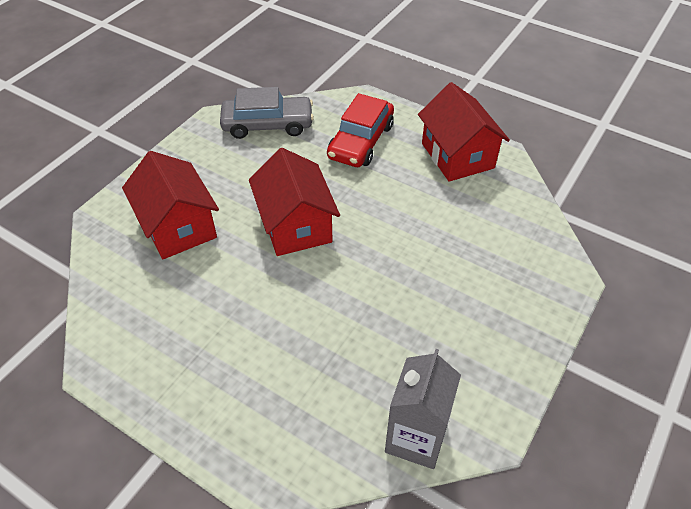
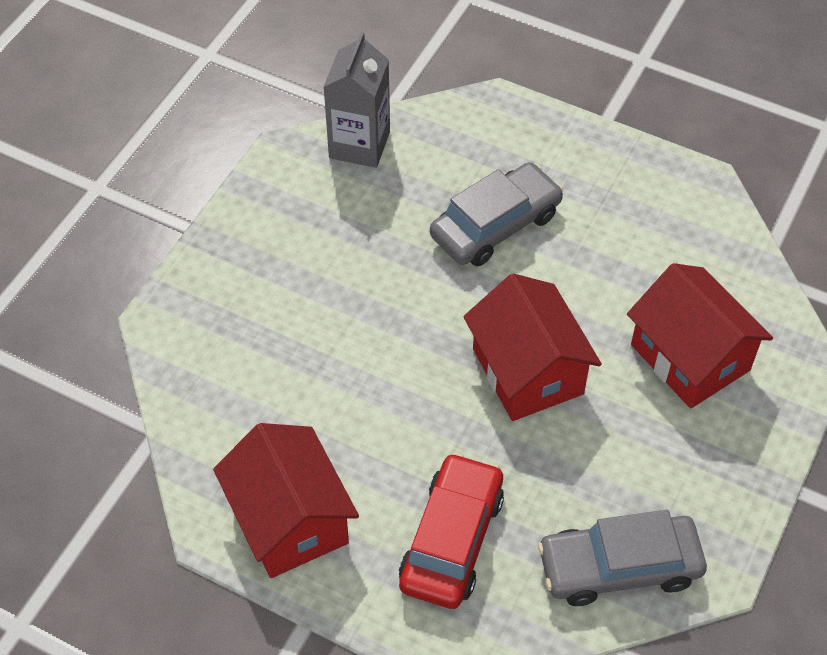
camera: 175 degrees right, 5 degrees up
none -> grey car [430,162,563,266]

